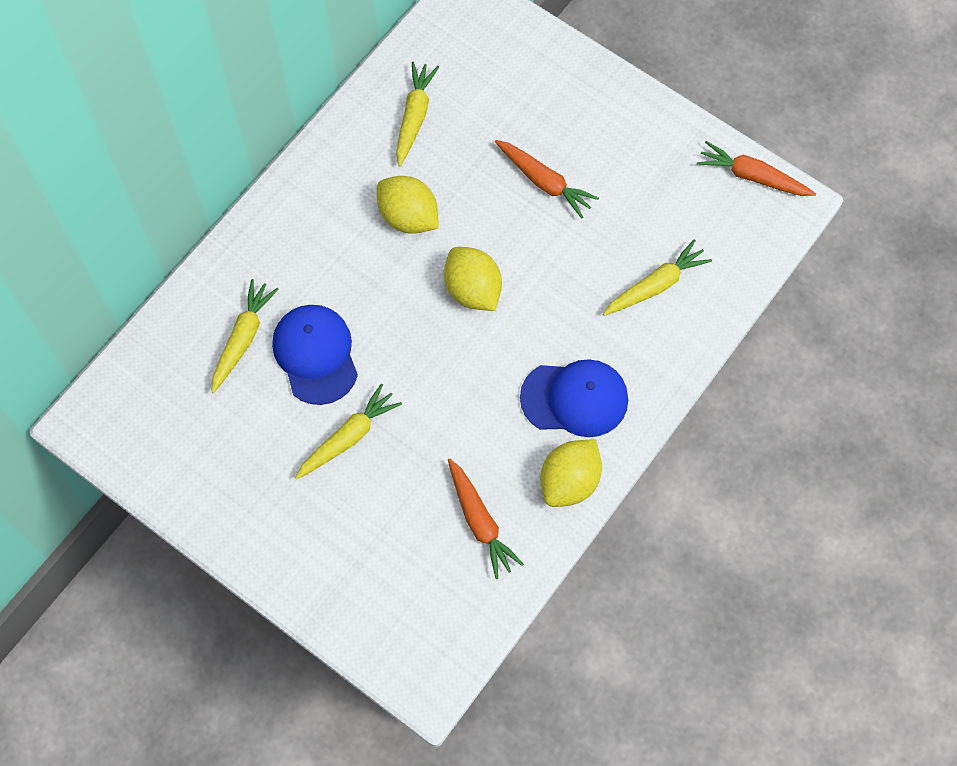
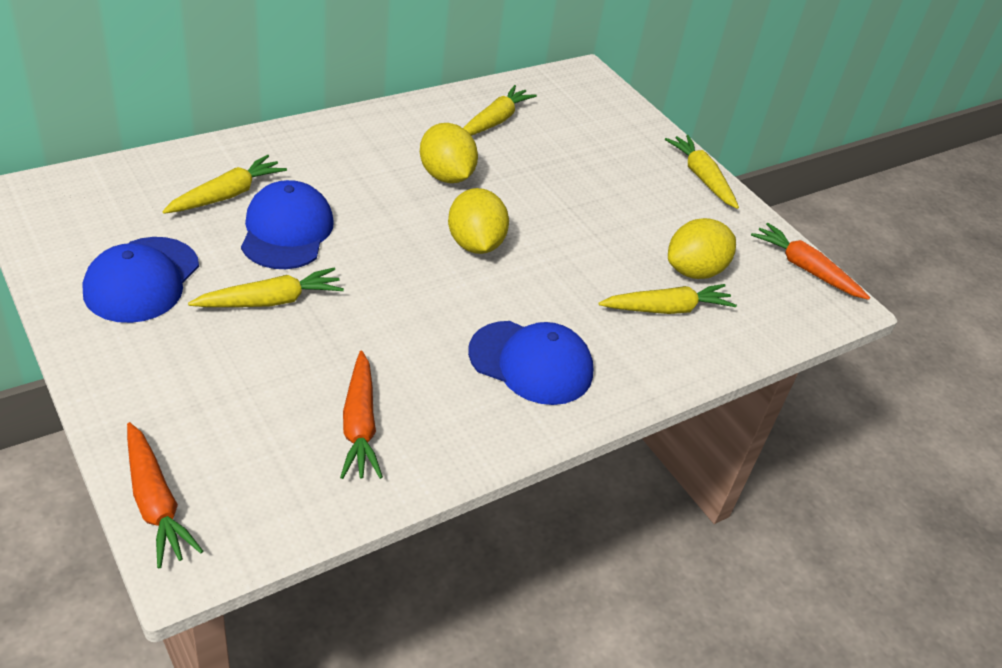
camera: 15 degrees right, 25 degrees down
orange carrot [495,140,599,219] -> orange carrot moved to [127,422,203,568]
yellow lemon [540,439,602,507] -> yellow lemon moved to [668,218,736,279]
none -> blue cap [83,237,199,323]
none -> yellow carrot [665,135,739,209]

